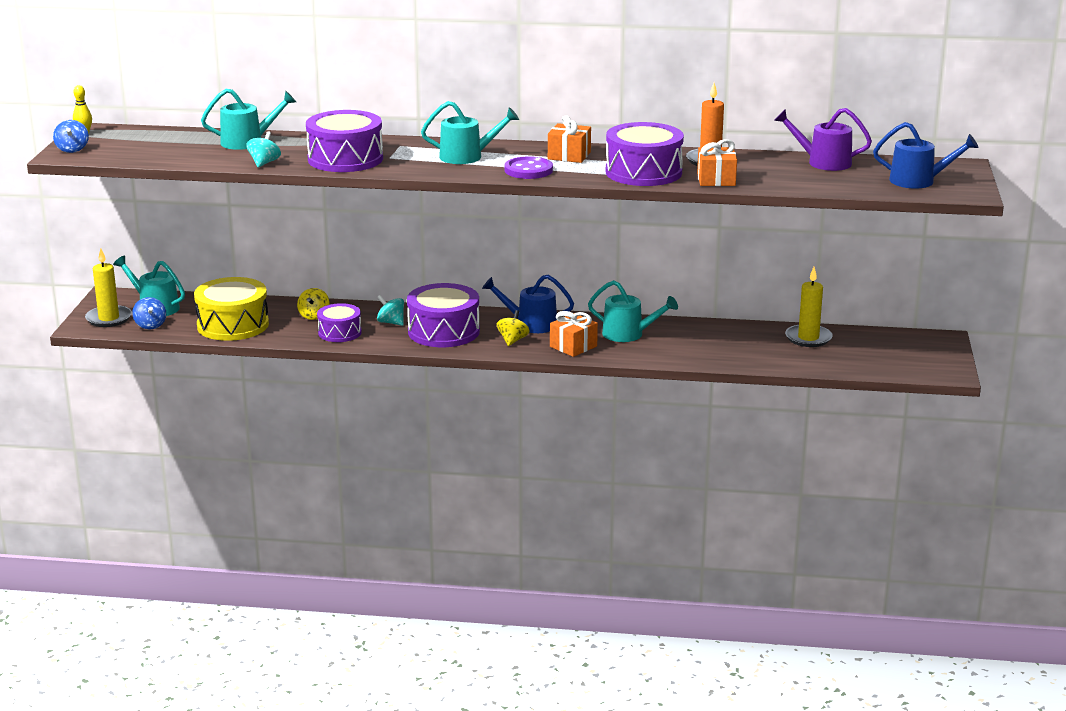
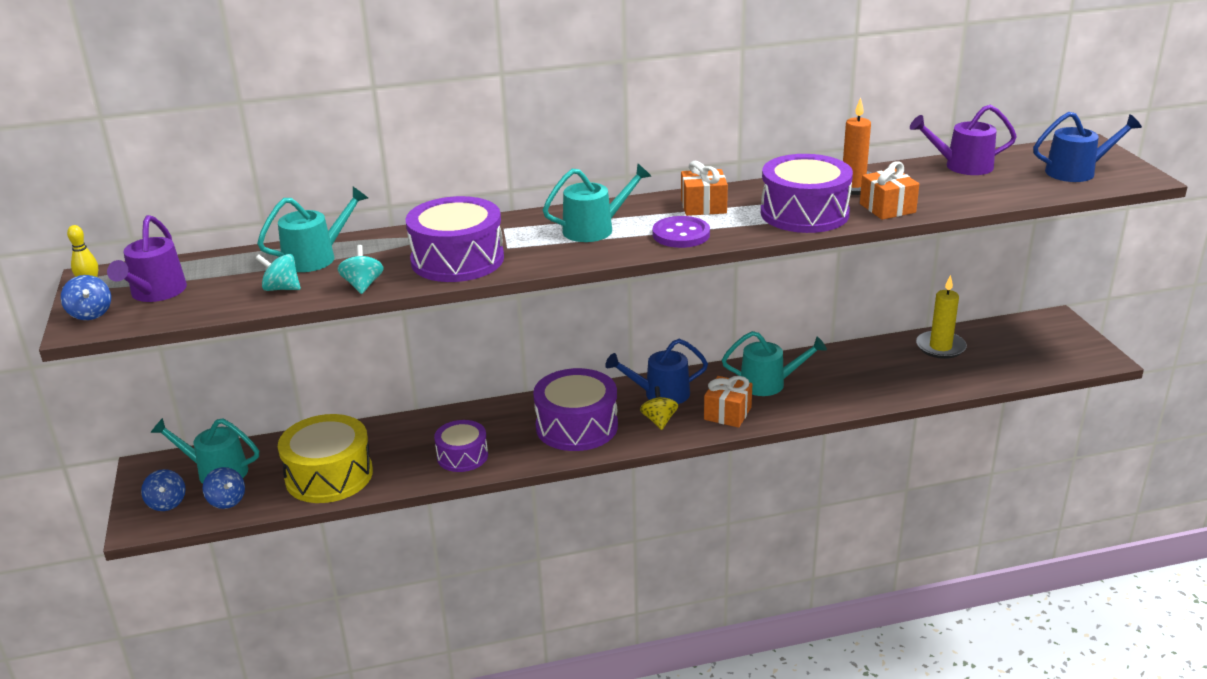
camera: 20 degrees left, 5 degrees up
yellow candle [85,248,132,327] -> blue spinning top [141,469,186,511]
yellow spinning top [297,288,329,320] -> none
turquoise spinning top [377,295,404,326] -> turquoise spinning top moved to [255,254,301,291]
none -> purple watering can [107,215,187,302]

